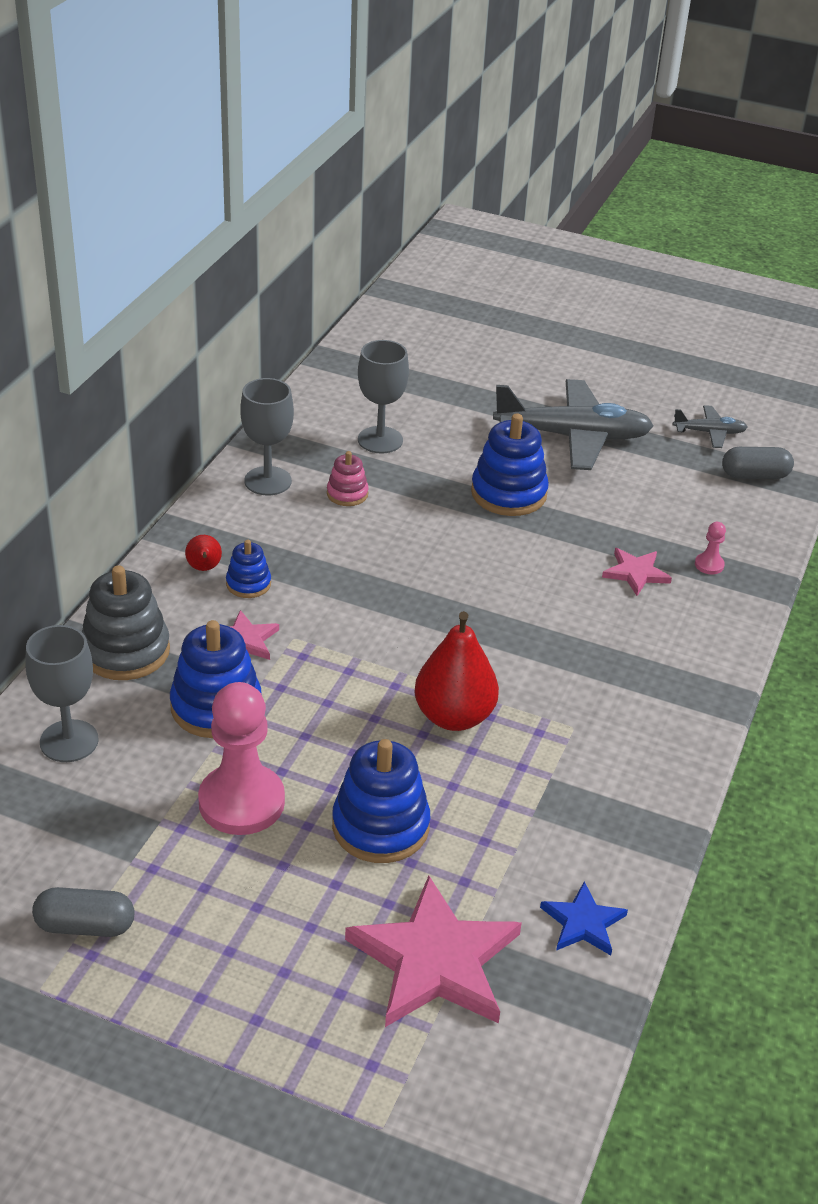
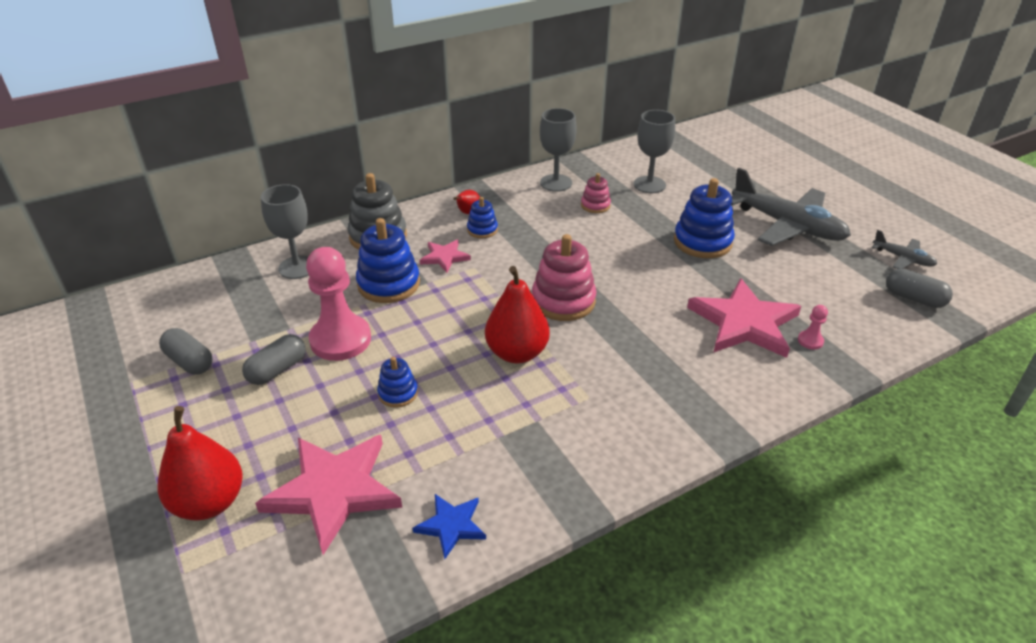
camera: 40 degrees right, 0 degrees up
blue stacking toy [332,739,430,863] -> blue stacking toy [377,357,418,408], size x0.54
pink star [602,548,672,596] -> pink star [687,278,801,358], size x1.99
none -> red pear [158,406,243,520]
none -> grey capsule [242,334,306,385]
none -> pink stacking toy [532,234,596,321]

